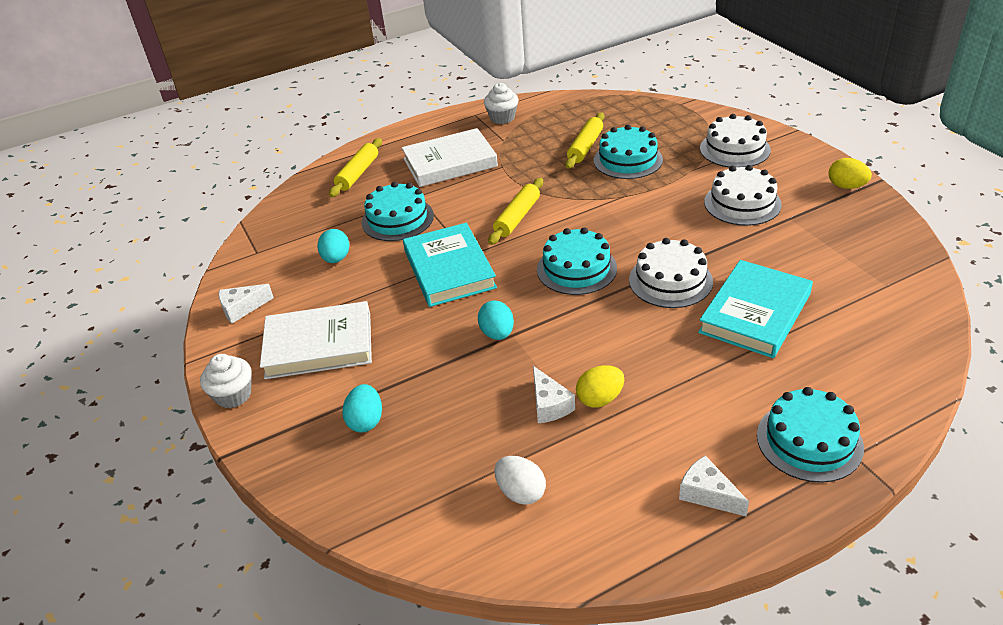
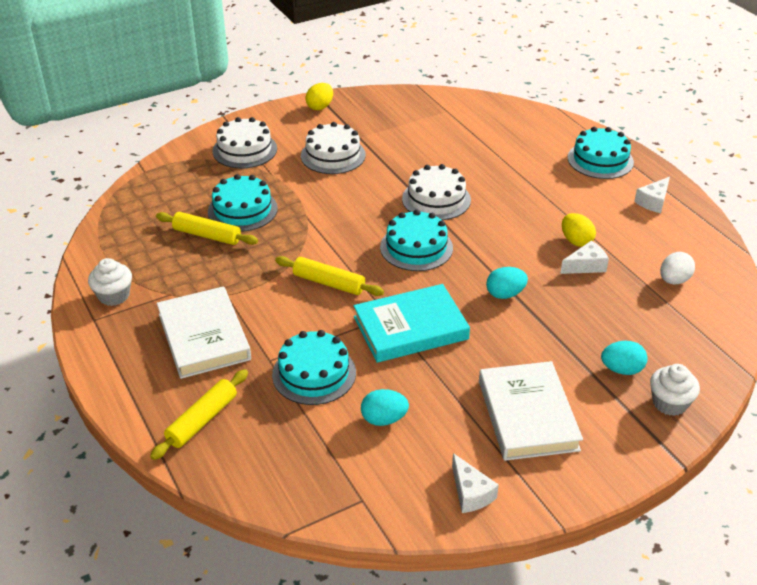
camera: 95 degrees left, 0 degrees up
white cupcake [200,354,252,408] -> white cupcake moved to [650,364,700,416]
yellow rolling pin [329,138,382,197] -> yellow rolling pin turned 75 degrees counterclockwise [150,369,248,460]
turquoise book [698,260,813,358] -> none

